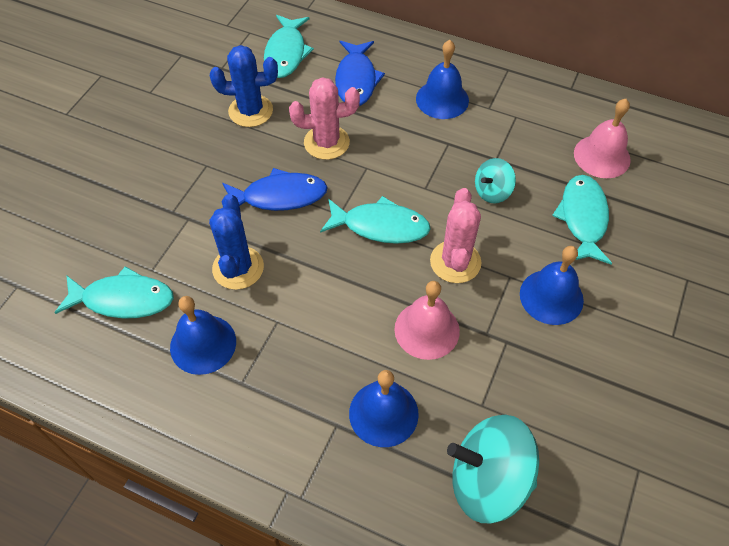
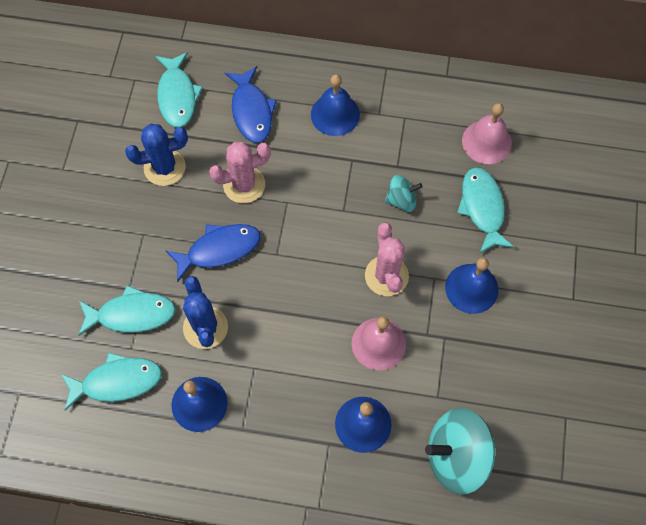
camera: 15 degrees left, 10 degrees up
turquoise fish [320,196,431,244] -> turquoise fish moved to [79,285,176,336]
turquoise spinning top [475,158,516,204] -> turquoise spinning top turned 135 degrees counterclockwise [385,175,423,212]

